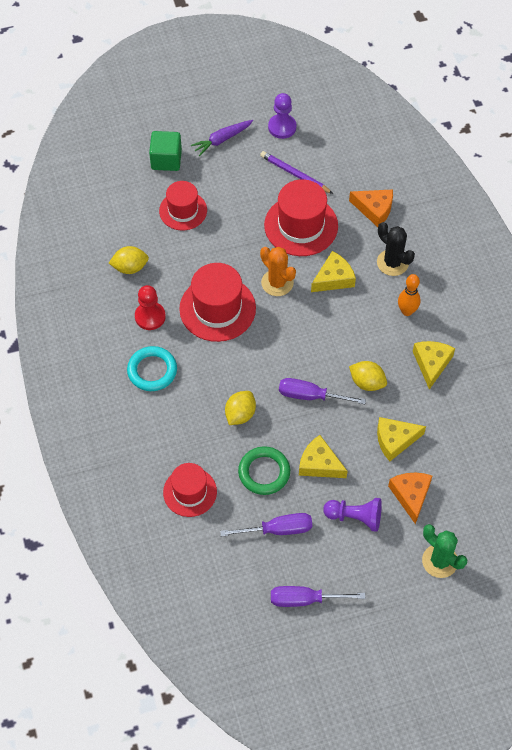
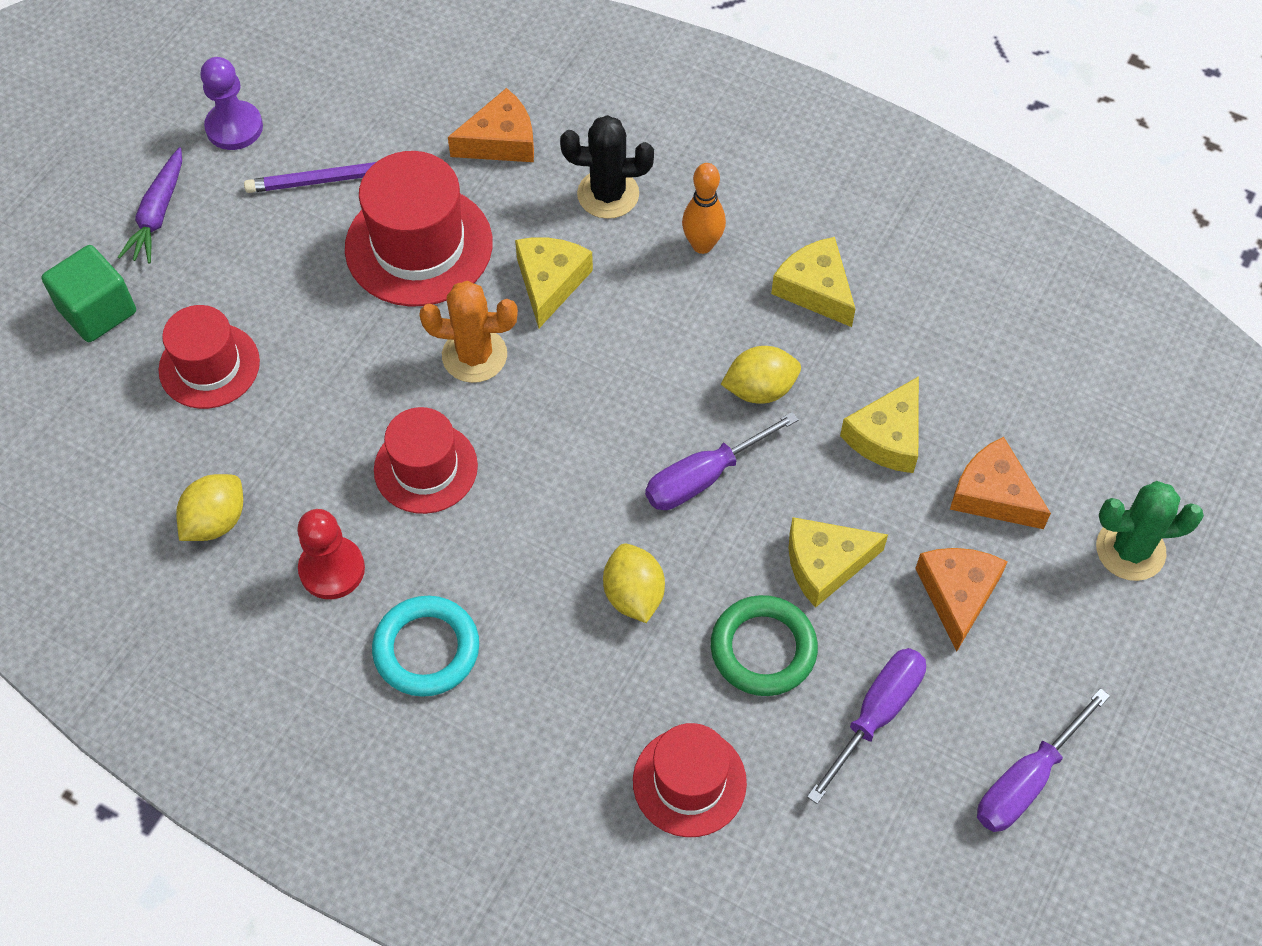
camera: 45 degrees left, 0 degrees up
red hat [179,263,256,342] -> red hat [374,407,478,514], size x0.65
purple pawn [323,498,382,532] -> orange cheese [915,548,1008,651]

